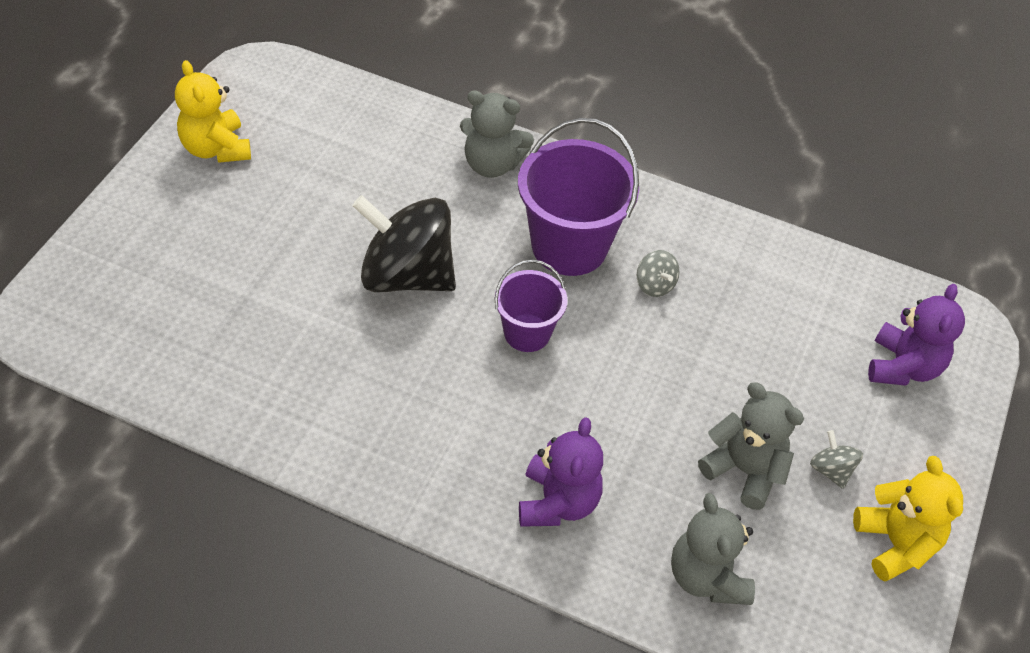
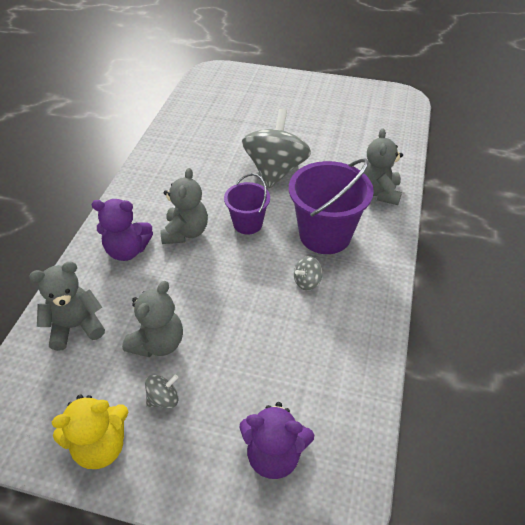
camera: 85 degrees right, 5 degrees down
yellow teddy bear [175,60,251,163] -> none
black spinning top [352,195,456,292] -> grey spinning top [242,109,311,188]
none -> grey teddy bear [161,168,208,244]

